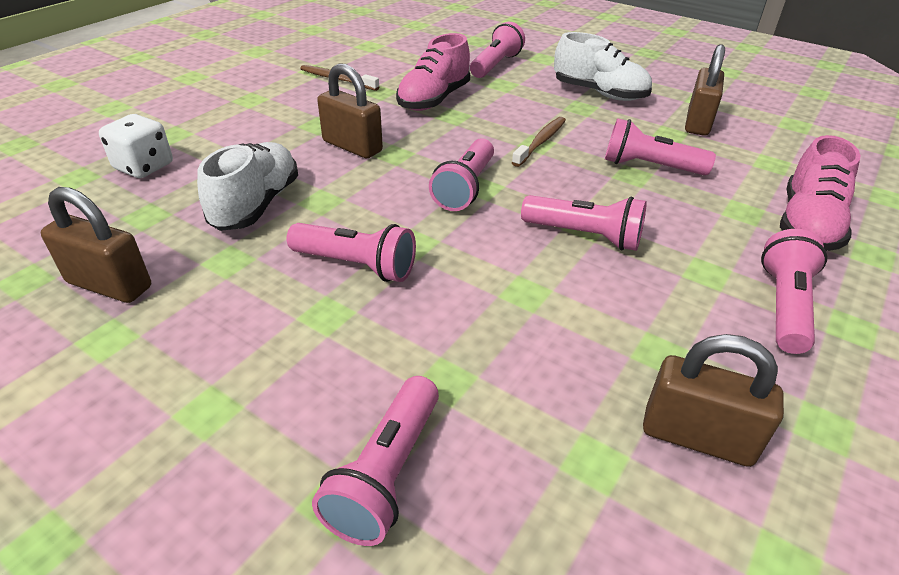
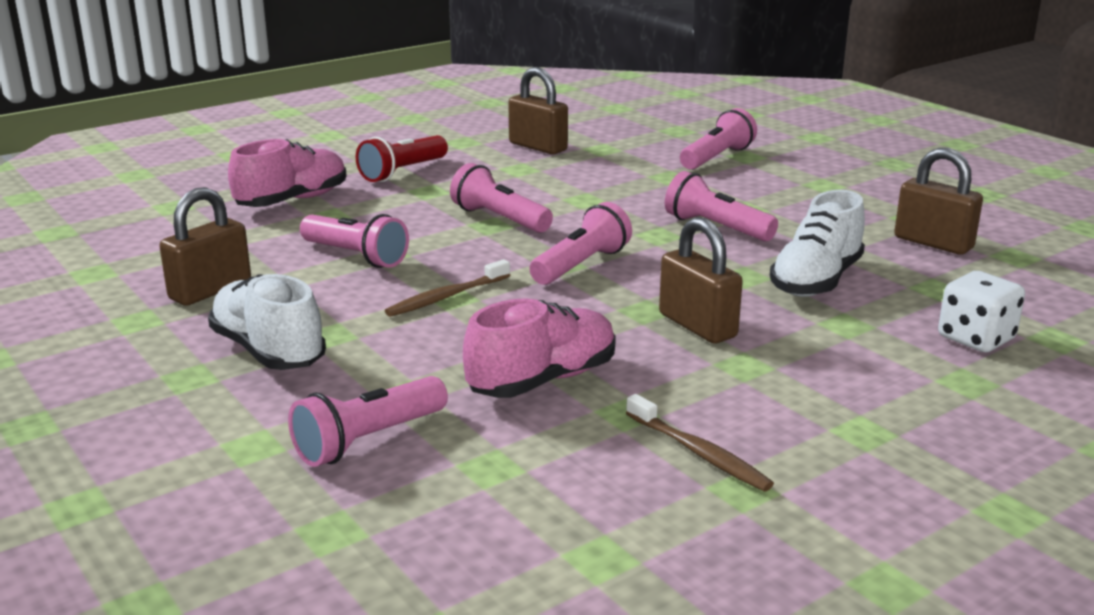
camera: 160 degrees left, 15 degrees down
pink flashlight [761,229,827,354] -> red flashlight [356,135,448,182]

